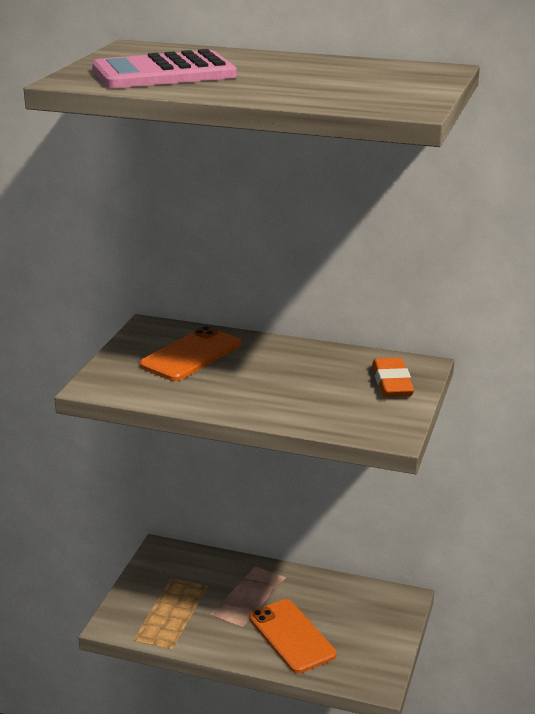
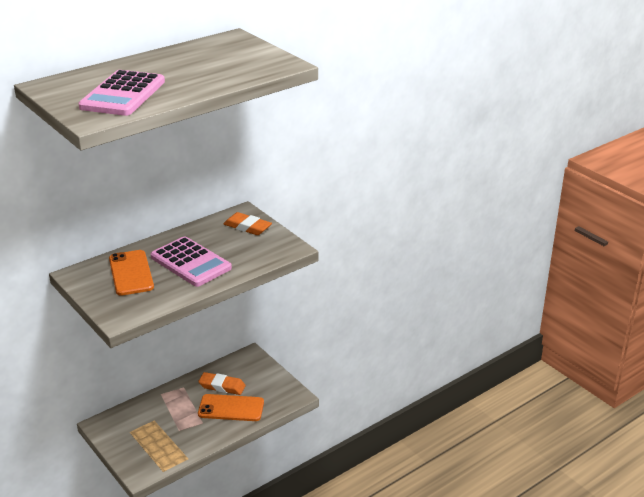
camera: 55 degrees left, 5 degrees up
none -> pink calculator [151,236,232,287]
none -> orange eraser [198,372,246,395]

